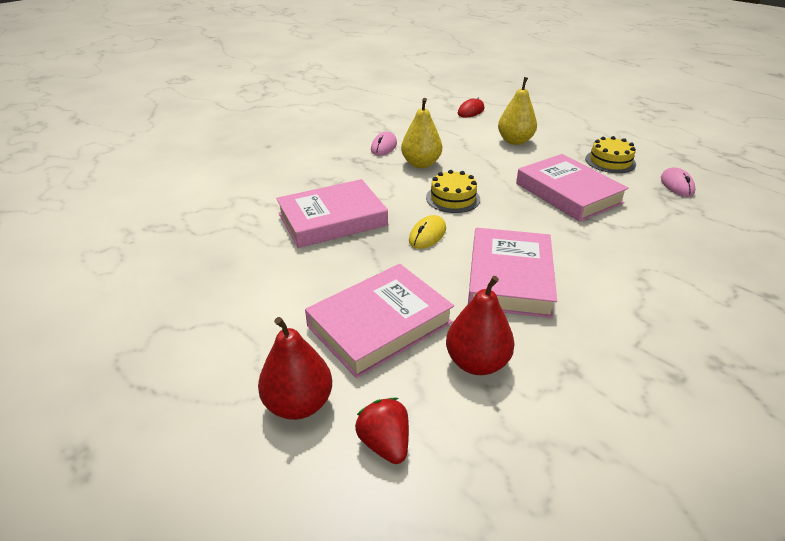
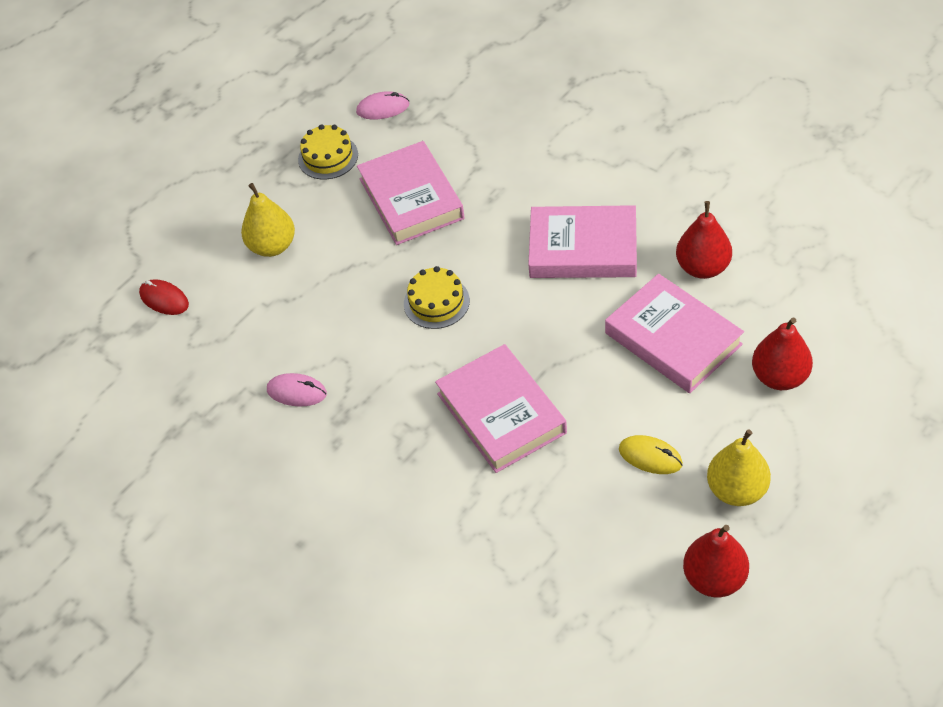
camera: 90 degrees left, 15 degrees up
red strawberry [355,398,409,464] -> none
yellow pear [401,98,442,168] -> yellow pear moved to [707,430,771,506]
yellow mouse [409,215,446,249] -> yellow mouse moved to [619,435,683,474]
pink book [516,154,629,222] -> pink book turned 75 degrees counterclockwise [357,141,465,245]
none -> red pear [683,525,749,597]

